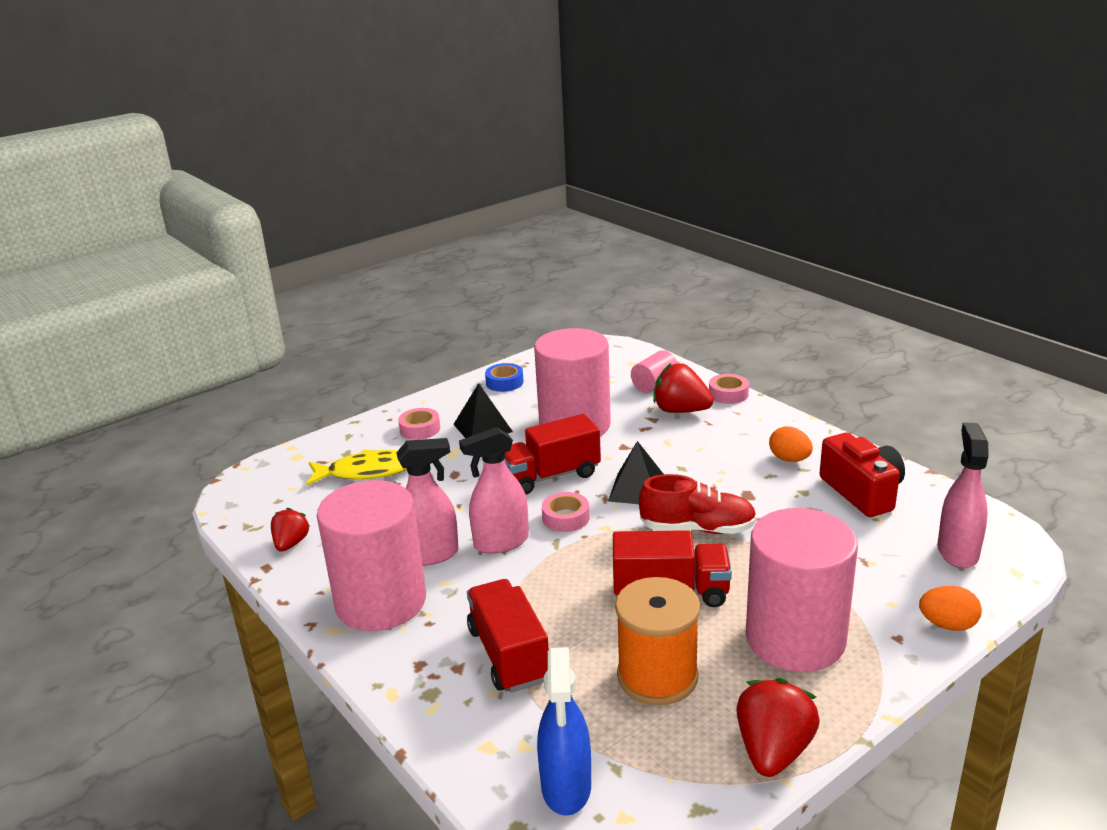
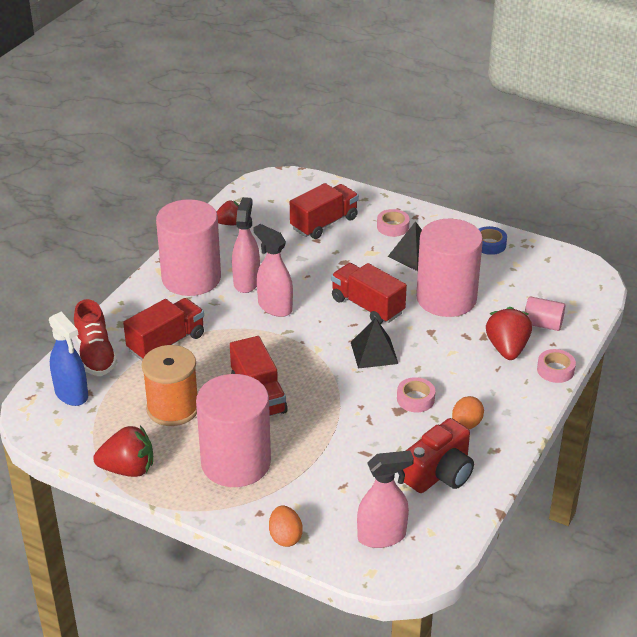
camera: 65 degrees right, 10 degrees up
yellow fish [306,449,407,486] -> red truck [290,183,359,239]
pink spray bottle [396,438,459,566] -> pink spray bottle turned 135 degrees counterclockwise [232,197,260,293]
blue spray bottle [537,647,591,816] -> blue spray bottle turned 105 degrees counterclockwise [49,312,88,406]
pink tape [542,492,589,532] -> pink tape moved to [397,377,435,412]
red shoe [639,474,757,534] -> red shoe moved to [74,299,117,376]

